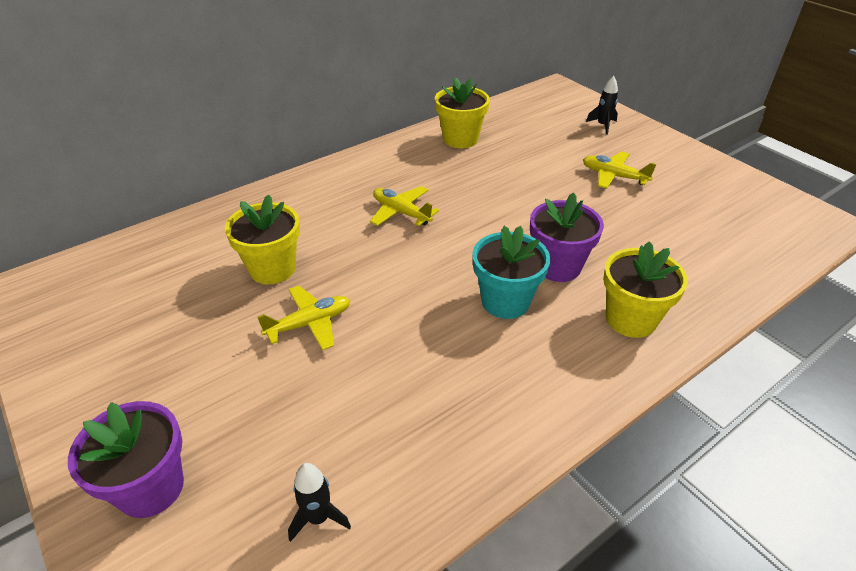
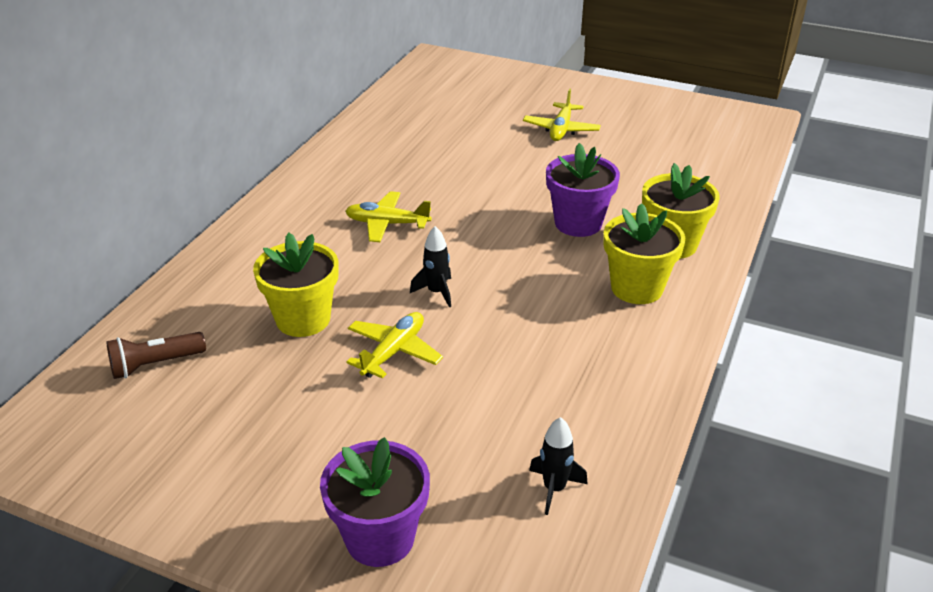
camera: 30 degrees left, 5 degrees down
yellow flower pot [435,77,490,148] -> yellow flower pot moved to [603,203,685,304]
turquoise flower pot [472,226,550,319] -> none
yellow plane [583,151,657,189] -> yellow plane turned 75 degrees counterclockwise [523,88,601,141]
black rocket [586,76,618,135] -> black rocket moved to [410,226,451,307]
none -> brown flashlight [106,332,206,379]

